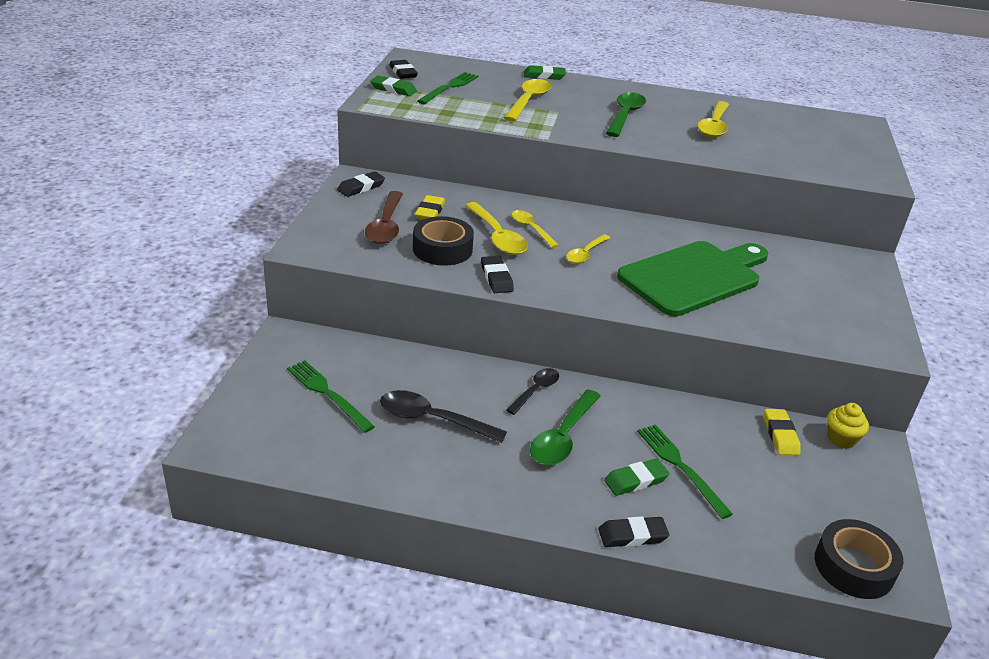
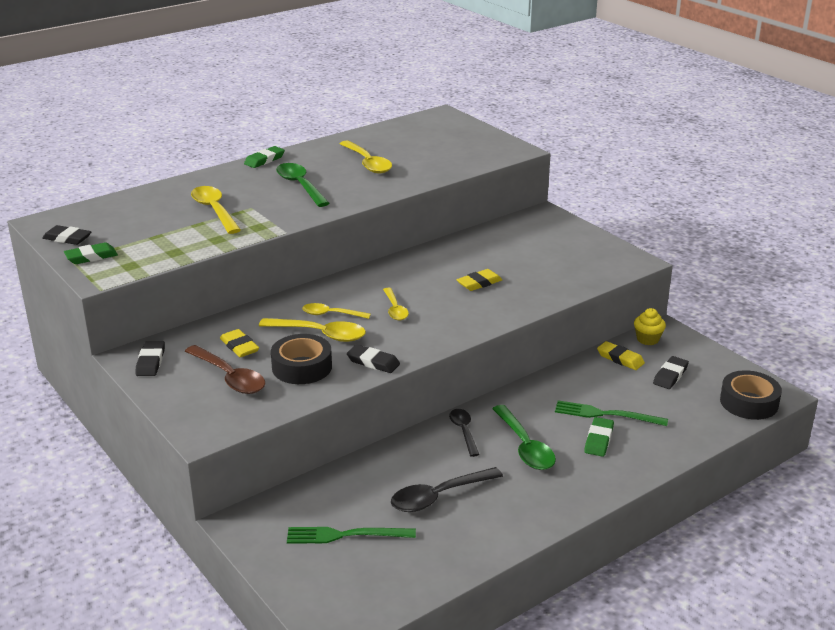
camera: 45 degrees left, 5 degrees down
green fork [417,72,479,104] -> none
green eraser [524,65,566,80] -> green eraser moved to [244,146,285,168]
black eraser [598,516,669,547] -> black eraser moved to [653,356,689,389]
green cutting board [617,241,768,316] -> yellow eraser [457,269,502,291]

